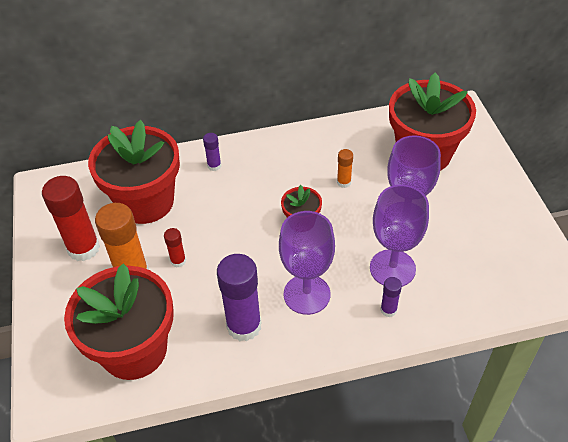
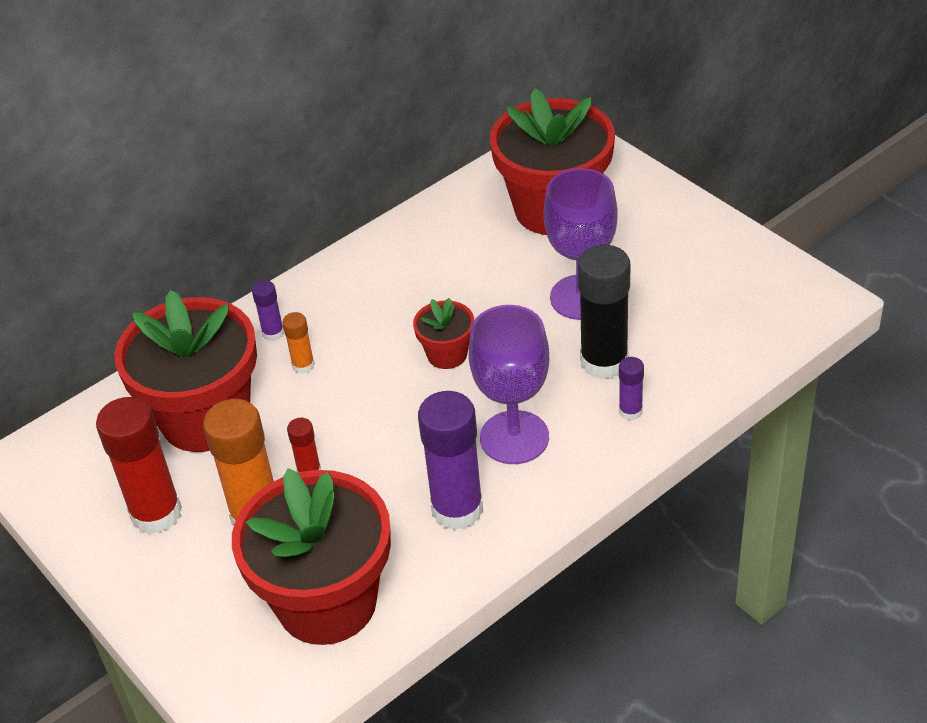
camera: 25 degrees left, 5 degrees down
orange glue stick [337,149,353,188] -> orange glue stick moved to [282,312,315,374]
purple goblet [370,185,429,287] -> black glue stick [578,245,630,379]

